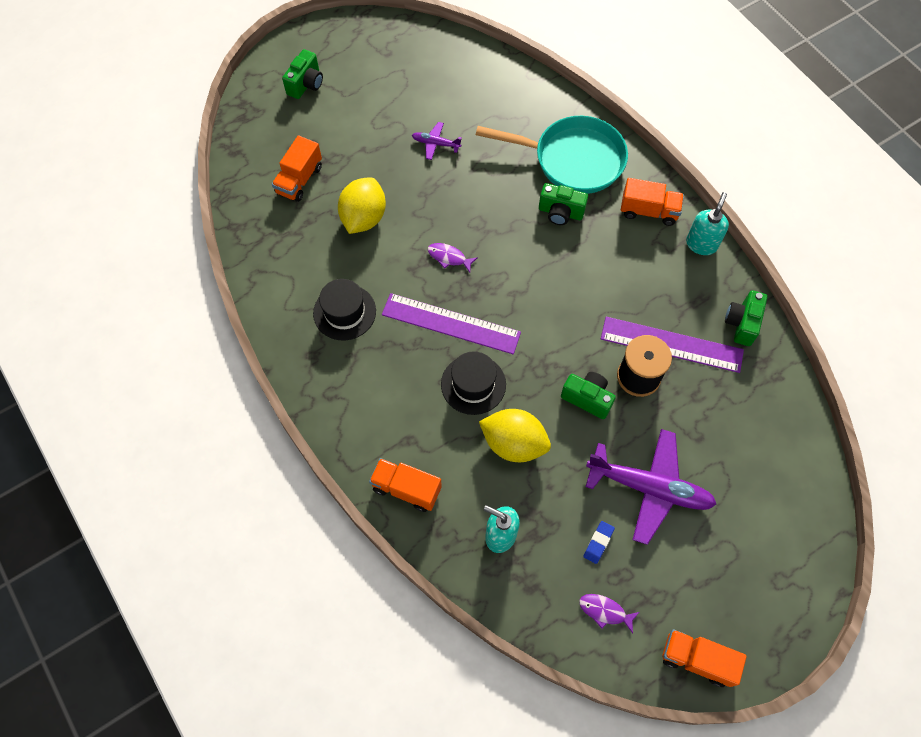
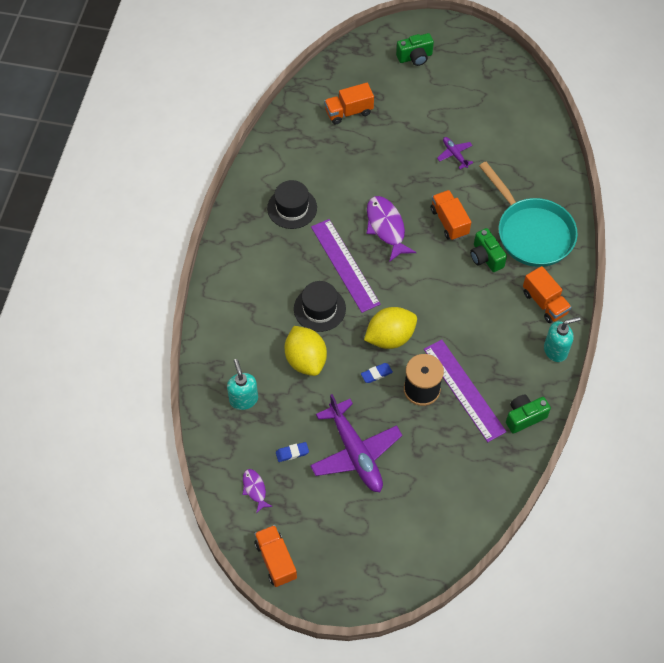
camera: 45 degrees right, 5 degrees down
yellow lemon [338,177,386,234] -> yellow lemon moved to [364,307,417,349]
orange truck [369,458,442,512] -> orange truck moved to [431,190,471,240]
purple fish [428,243,478,272] -> purple fish [366,196,416,262], size x1.84
green camera [561,372,616,419] -> blue eraser [361,363,393,383]

